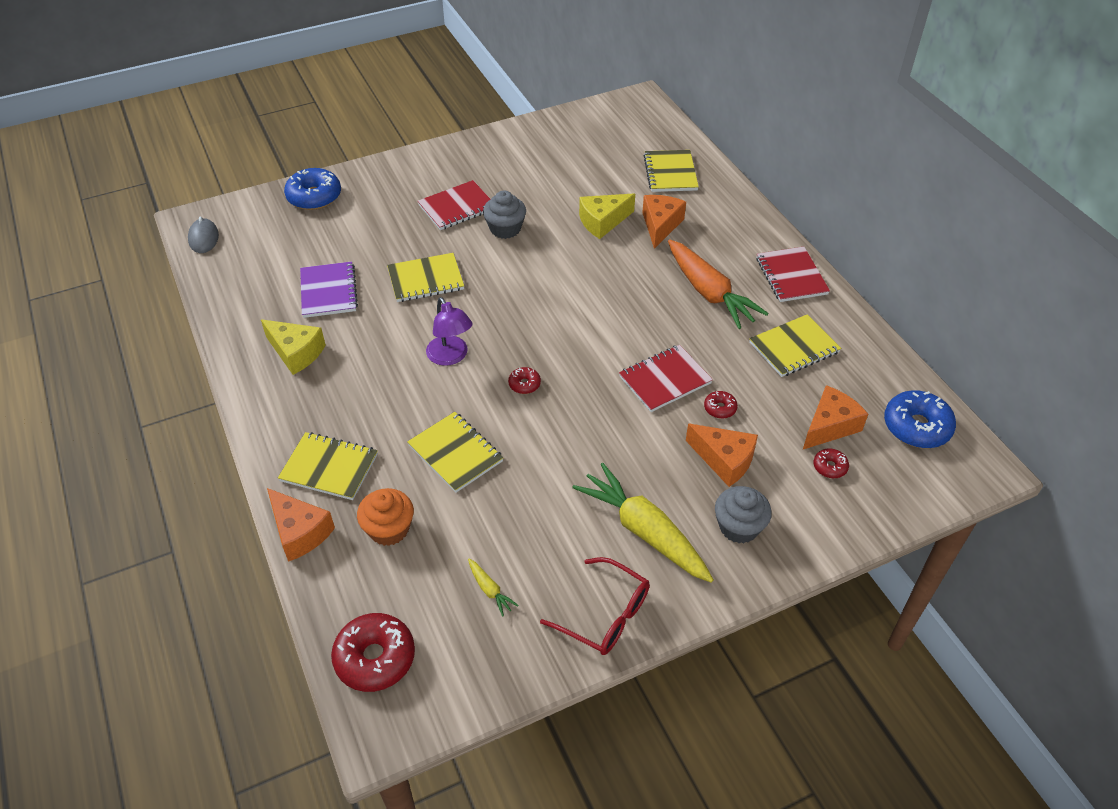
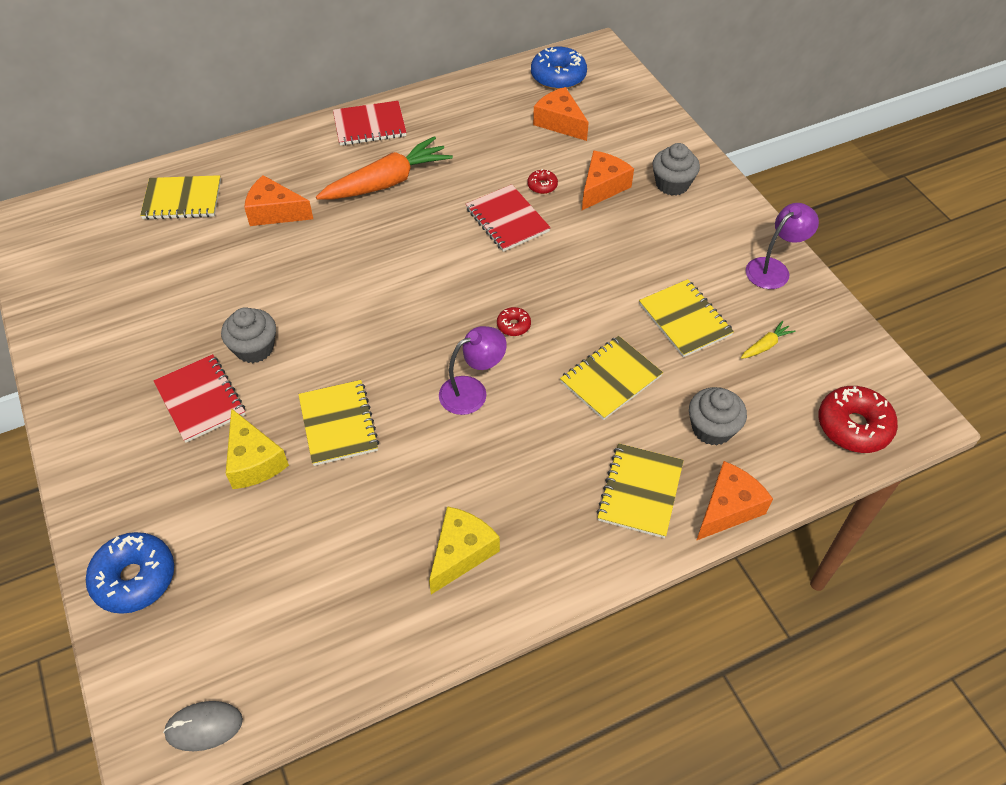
camera: 90 degrees left, 5 degrees up
purple notebook [300,261,358,318] -> none
orange cupcake [357,488,414,546] -> grey cupcake [689,387,747,445]
red glasses [540,557,650,655] -> purple lamp [746,203,819,289]
yellow carrot [572,463,714,583] -> none
yellow cheese [579,194,635,239] -> yellow cheese moved to [226,408,289,489]
yellow notebook [749,314,841,377] -> yellow notebook moved to [639,279,734,357]
red donut [814,448,849,478] -> none

